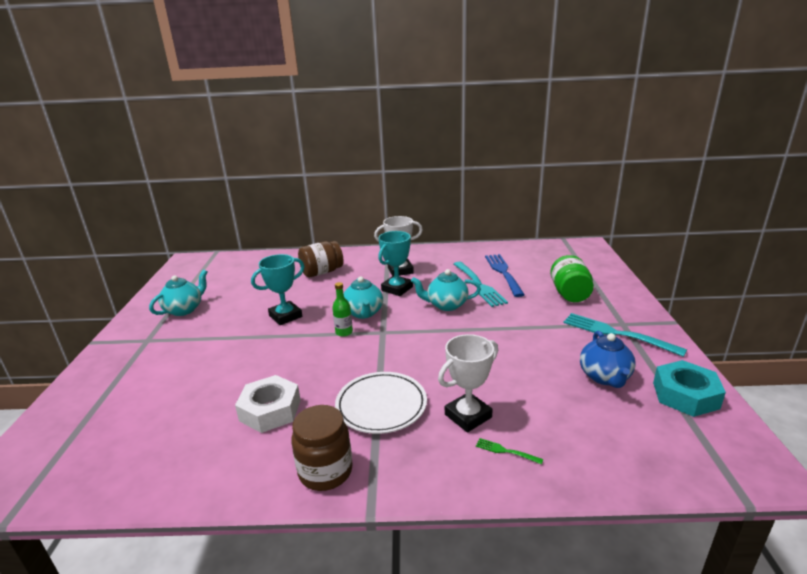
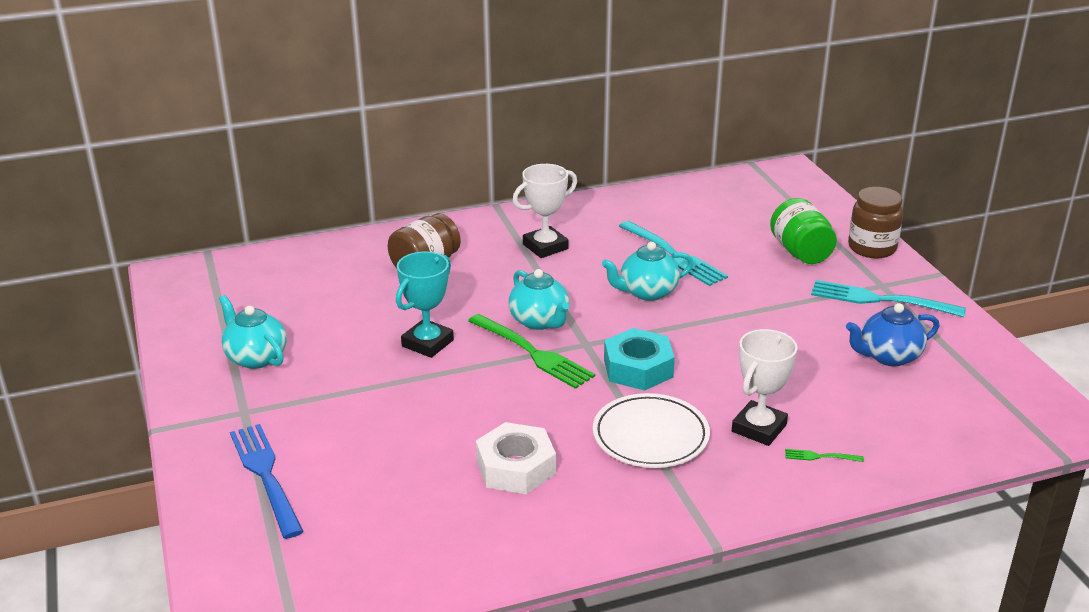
camera: 20 degrees left, 5 degrees up
turquoise teapot [149,270,207,316] -> turquoise teapot turned 60 degrees counterclockwise [219,295,286,369]
brown jar [291,405,353,491] -> brown jar moved to [848,187,903,259]
green bottle [332,282,353,337] -> green fork [468,314,595,389]
turquoise trophy [378,231,413,296] -> none
blue fork [485,254,525,297] -> blue fork moved to [230,424,304,539]
blue teapot [580,331,636,388] -> blue teapot turned 90 degrees clockwise [846,303,939,366]
turquoise nut [653,360,726,417] -> turquoise nut moved to [604,328,675,391]

